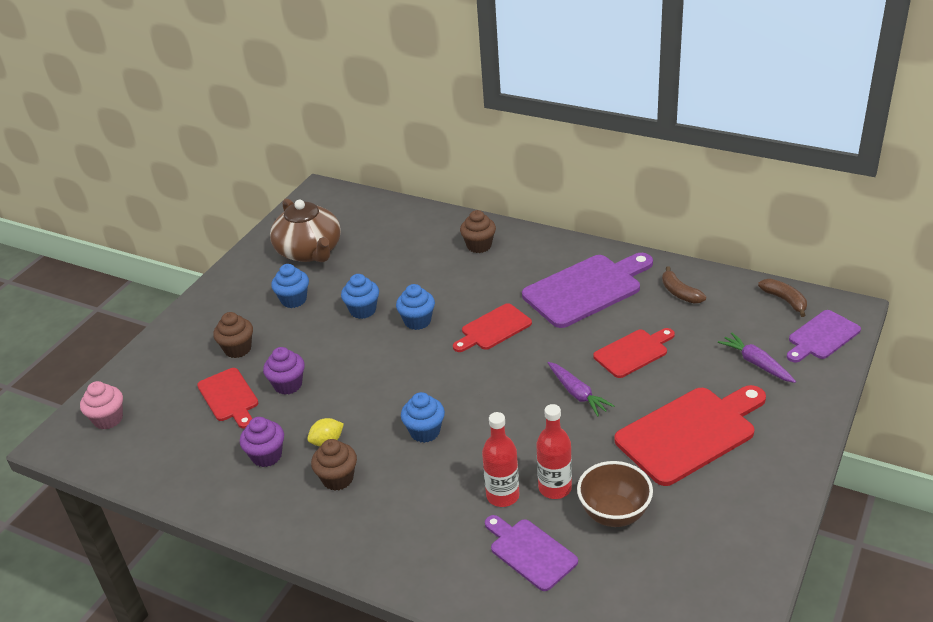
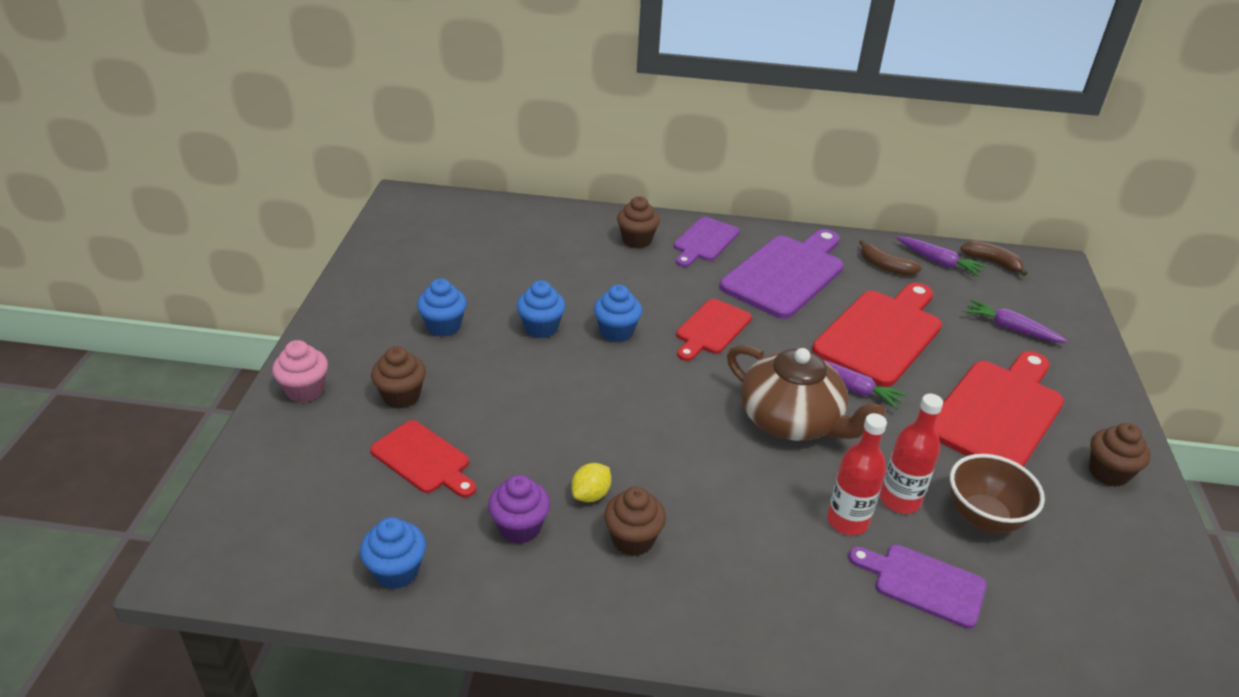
camera: 25 degrees left, 0 degrees up
pink cupcake [80,381,123,430] -> pink cupcake moved to [272,340,328,403]
purple cupcake [263,347,305,395] -> none
brown teapot [270,198,341,262] -> brown teapot moved to [727,345,885,441]
blue cupcake [401,392,445,443] -> blue cupcake moved to [360,517,426,589]
red cutting board [593,328,675,378] -> red cutting board [812,283,942,387], size x1.73
purple cutting board [787,310,861,363] -> purple cutting board moved to [674,217,740,267]
none -> purple carrot [896,237,986,276]
none -> brown cupcake [1089,423,1151,487]

